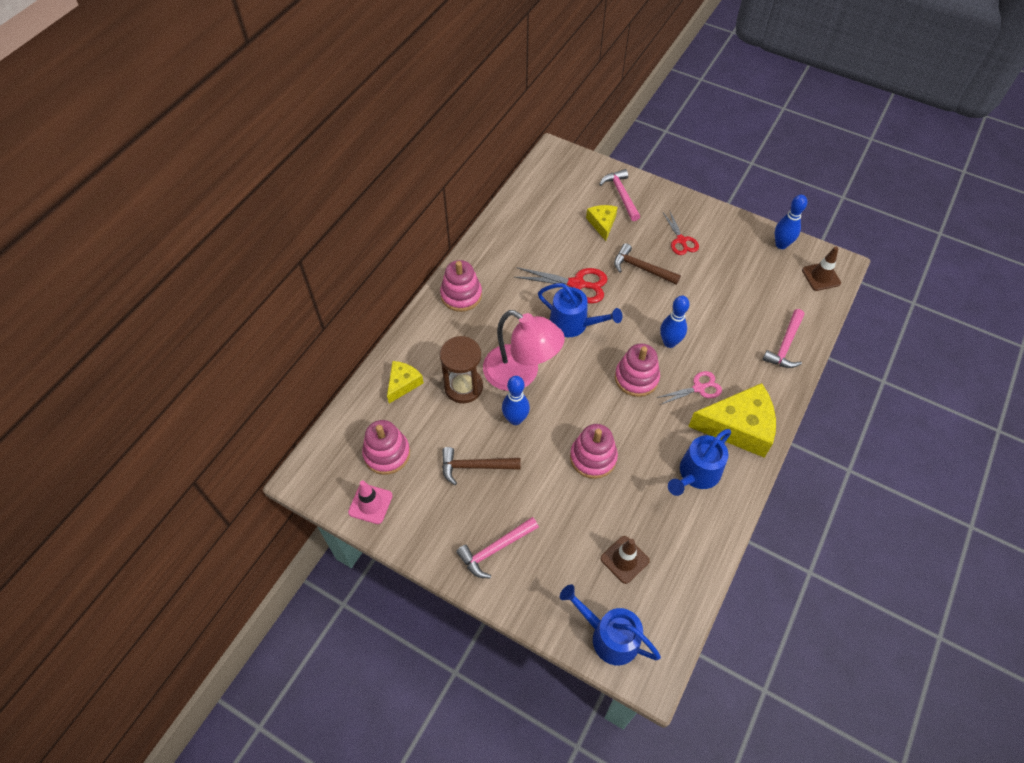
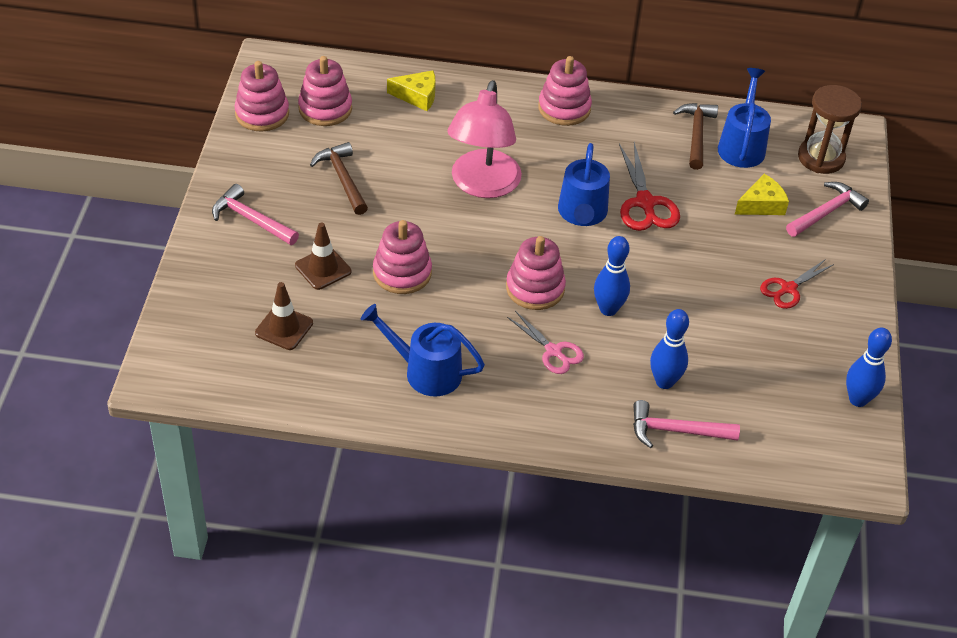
camera: 65 degrees right, 10 degrees down
pink traffic cone [348,481,393,524] -> pink stacking toy [234,61,289,132]
brown hourglass [440,336,483,403] -> brown hourglass moved to [798,85,862,174]
blue bowling pin [502,376,530,425] -> blue bowling pin moved to [650,309,689,389]
blue watering can [560,584,661,665] -> blue watering can moved to [718,68,771,168]
brown hammer [614,243,681,285] -> brown hammer moved to [673,103,718,170]
yellow cheese [688,383,776,458] -> none
brown traffic cone [802,247,841,291] -> brown traffic cone moved to [295,223,351,290]

